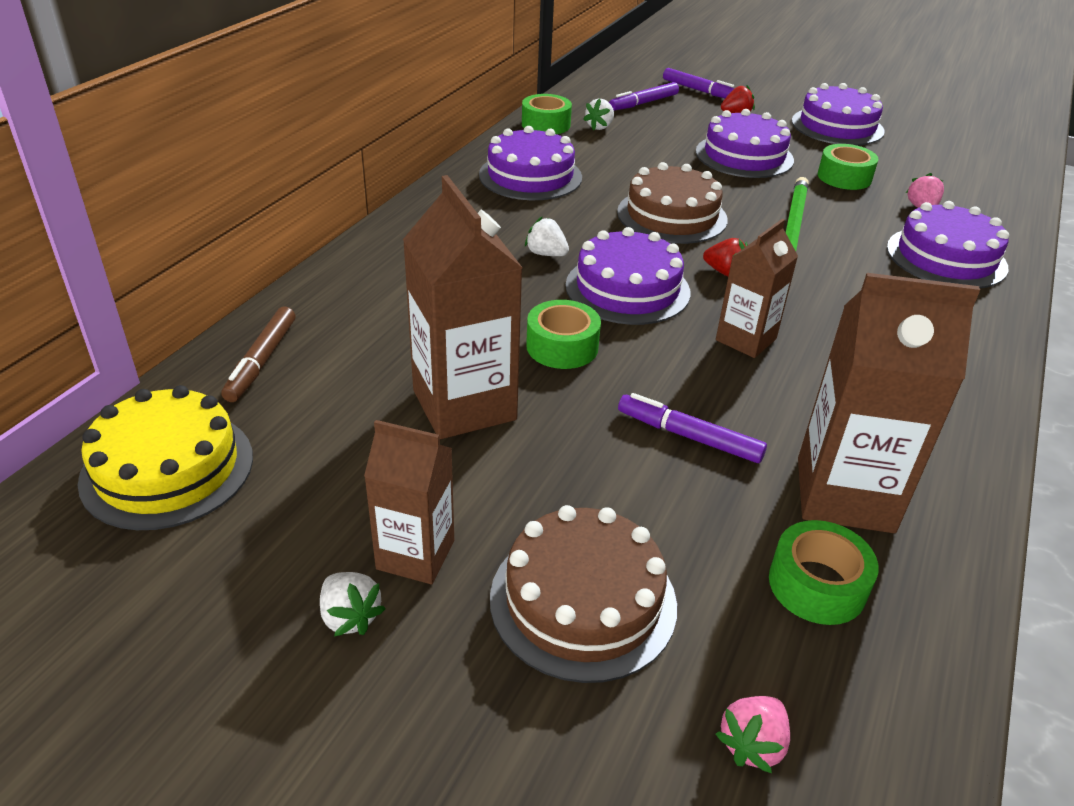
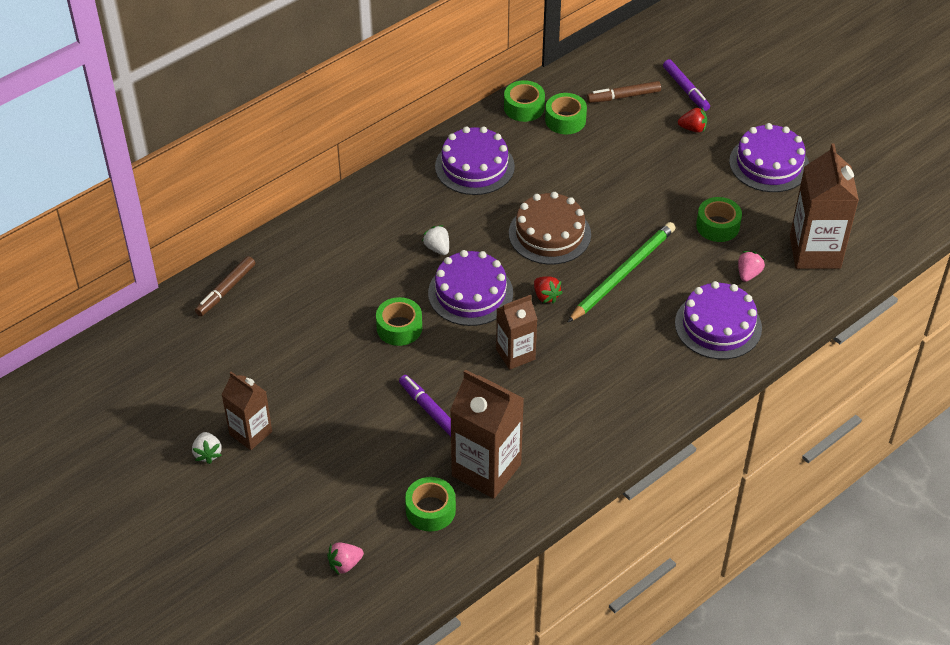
camera: 25 degrees right, 10 degrees up
yellow cake [78,385,253,530] -> none
brown carton [403,175,523,439] -> brown carton moved to [790,143,859,269]
brown cake [490,505,677,683] -> none
white strawberry [583,99,614,131] -> green tape [545,93,587,134]
purple marker [609,82,679,111] -> brown marker [587,81,661,103]
purple cake [696,109,794,178] -> none

